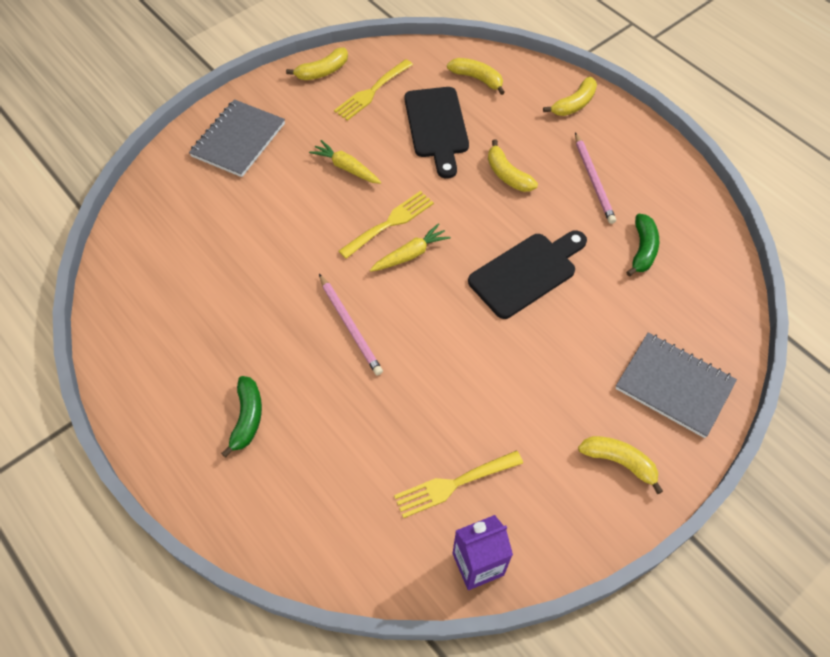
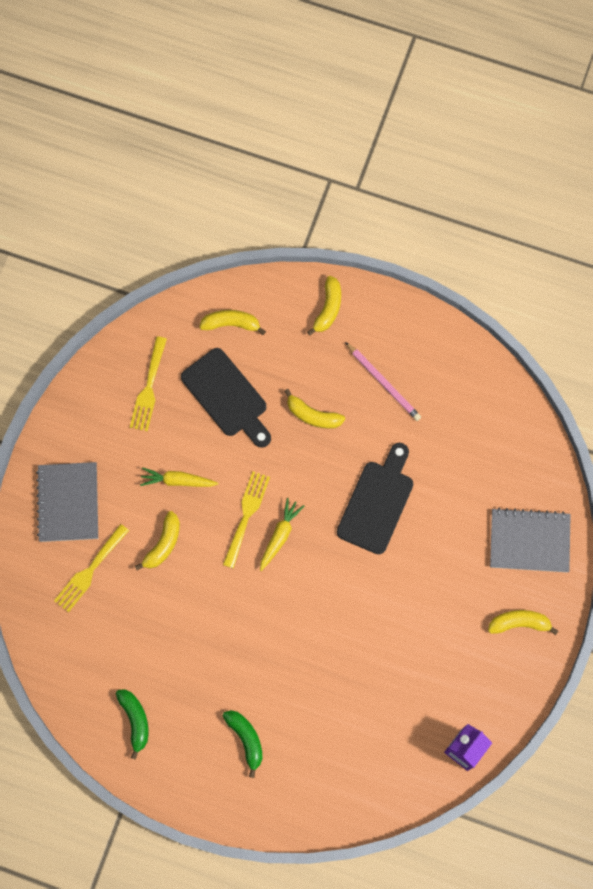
camera: 30 degrees left, 15 degrees up
yellow banana [286,47,348,80] -> yellow banana moved to [135,511,180,570]
pink pencil [319,274,383,375] -> none
yellow fork [394,450,523,518] -> yellow fork moved to [54,524,129,612]
green banana [626,214,659,277] -> green banana moved to [116,689,148,760]

